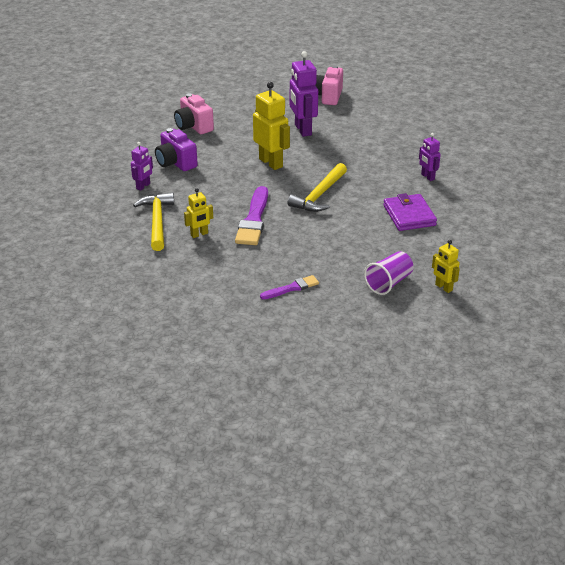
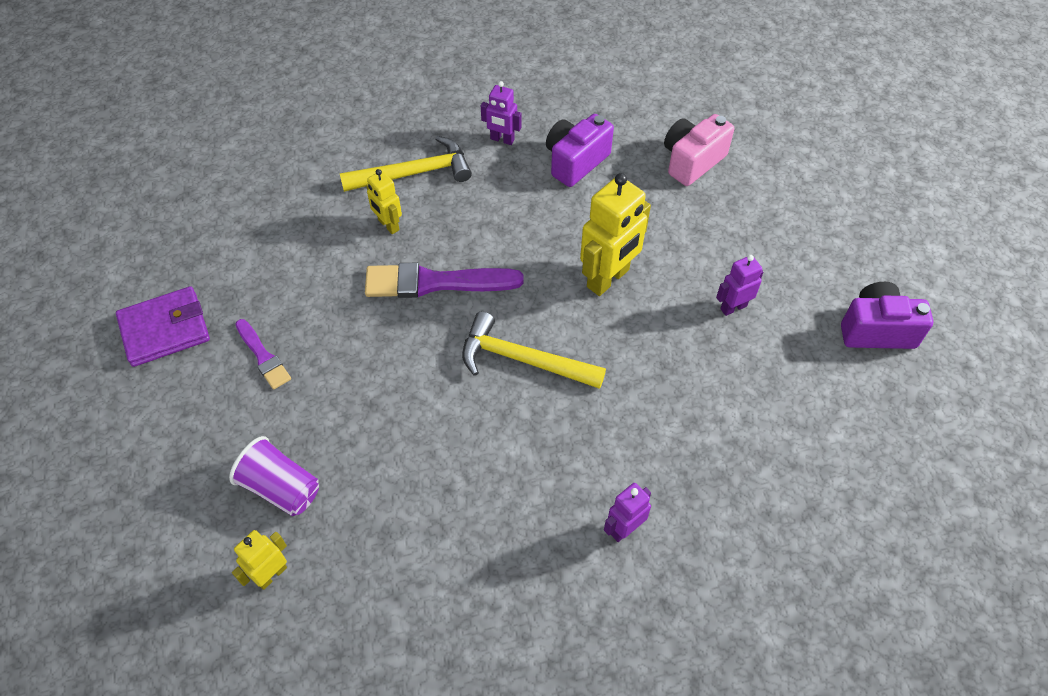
camera: 80 degrees right, 20 degrees up
purple robot [290,51,318,137] -> purple robot [716,255,763,316], size x0.55
pink camera [315,65,343,105] -> purple camera [841,282,933,349]
purple wallet [383,193,437,231] -> purple wallet moved to [116,286,210,367]

